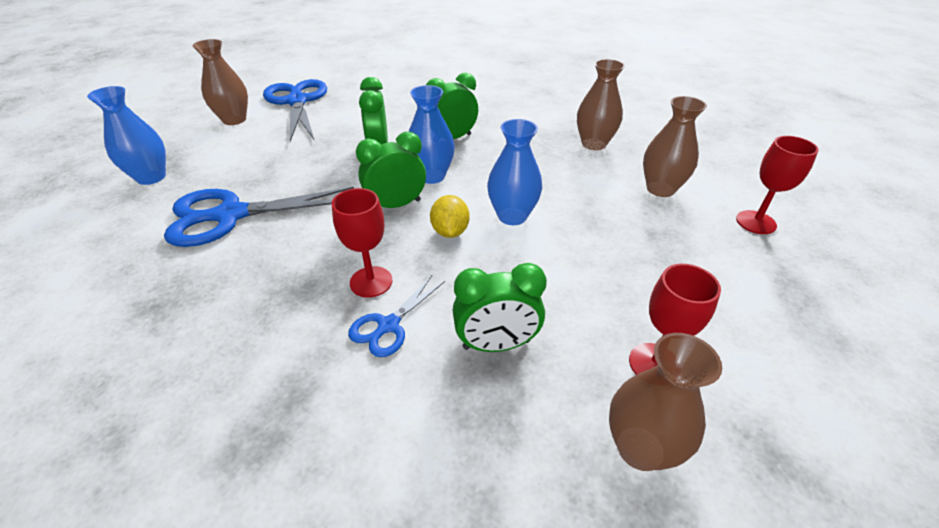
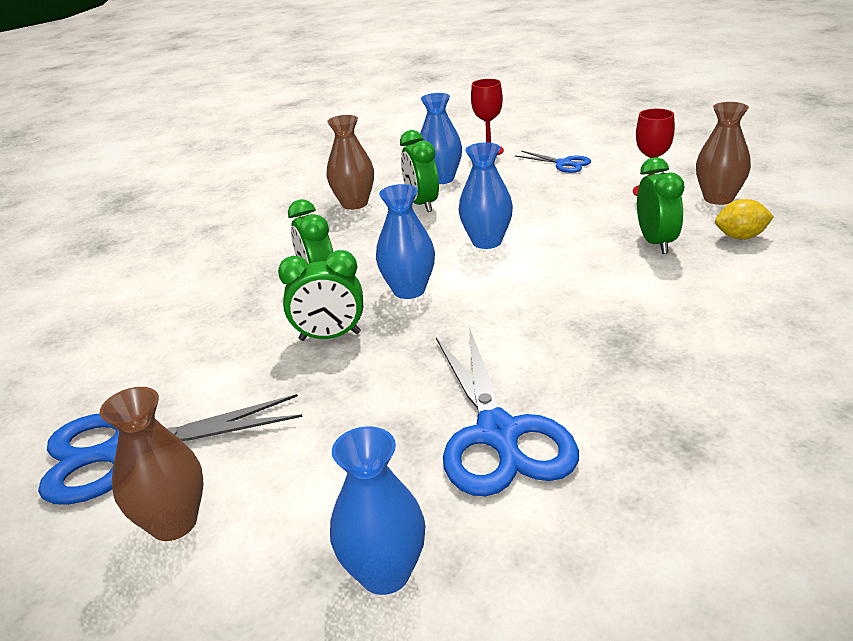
camera: 85 degrees left, 10 degrees down
red goblet [332,188,392,298] -> none
blue scissors [348,276,445,357] -> blue scissors moved to [515,151,591,173]
green clock [356,132,426,208] -> green clock moved to [400,130,439,212]
yellow lemon [430,195,470,238] -> yellow lemon moved to [715,199,774,240]
brown vase [643,96,707,197] -> blue vase [420,93,462,184]

